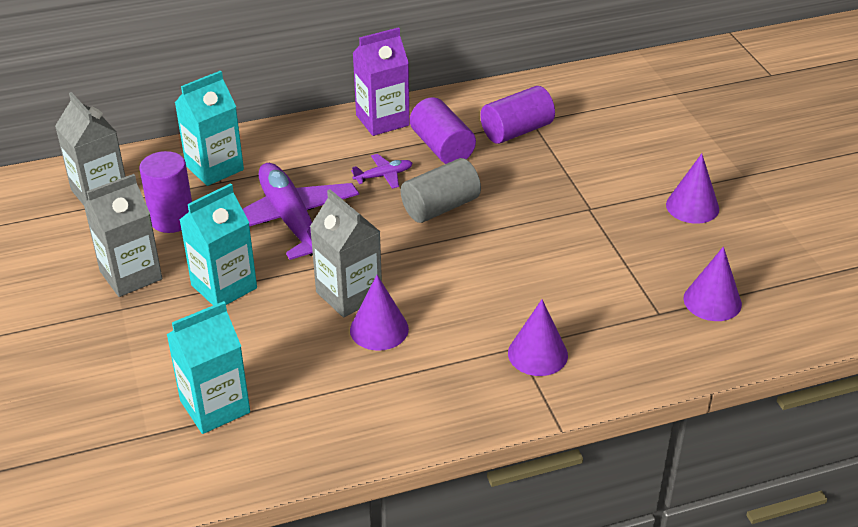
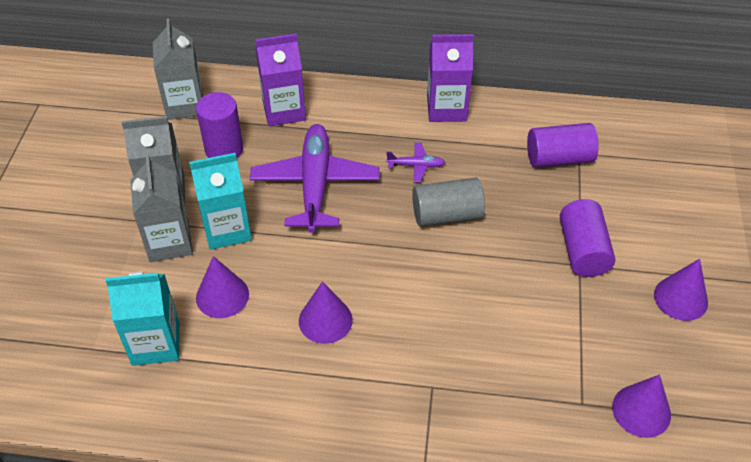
camera: 25 degrees right, 10 degrees up
turquoise carton [175,71,244,186] -> purple carton [256,34,306,126]
grey carton [310,189,382,317] -> grey carton moved to [130,155,193,262]
purple cylinder [410,97,476,164] -> purple cylinder moved to [560,199,615,277]
purple cone [508,299,568,376] -> purple cone moved to [196,256,249,318]

